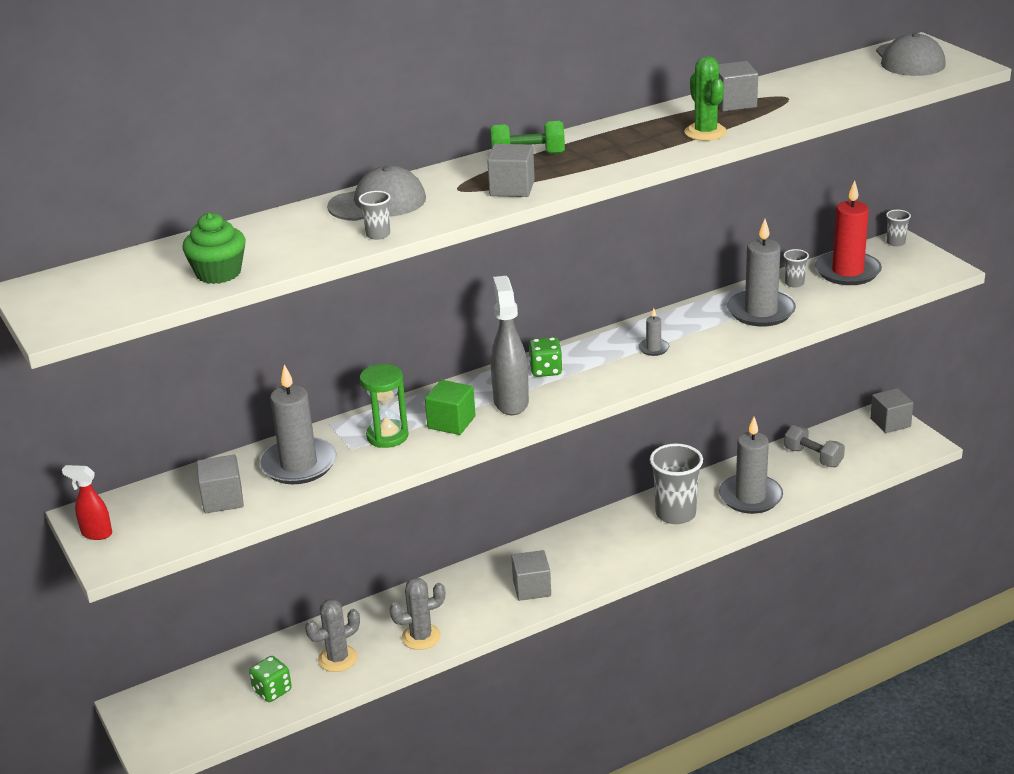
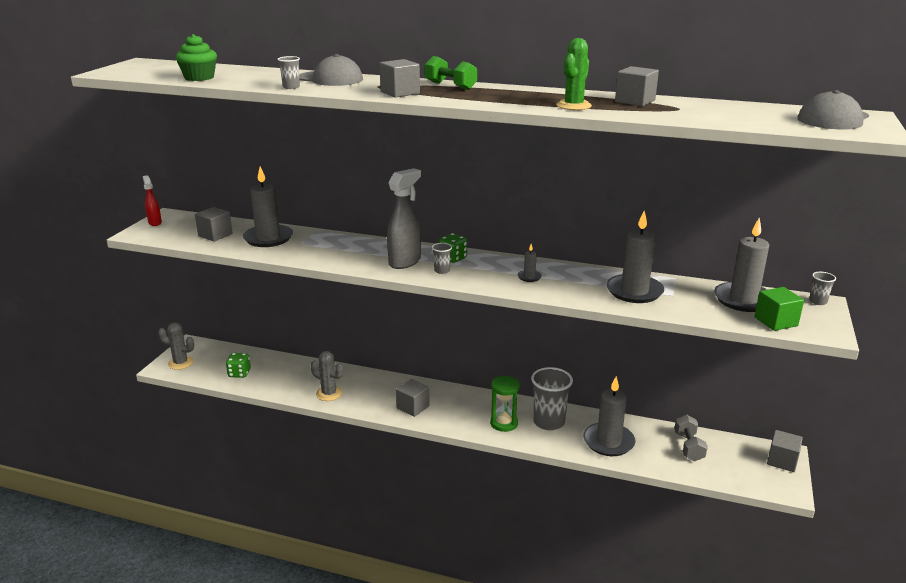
camera: 45 degrees right, 5 degrees down
grey cactus [305,599,360,672] -> grey cactus moved to [158,322,194,370]
green hourglass [360,364,408,448] -> green hourglass moved to [490,376,520,432]
green cube [425,380,476,435] -> green cube moved to [754,287,804,331]
grey cup [784,249,809,288] -> grey cup moved to [432,243,452,274]
red candle [815,180,882,285] -> grey candle [714,218,769,312]

